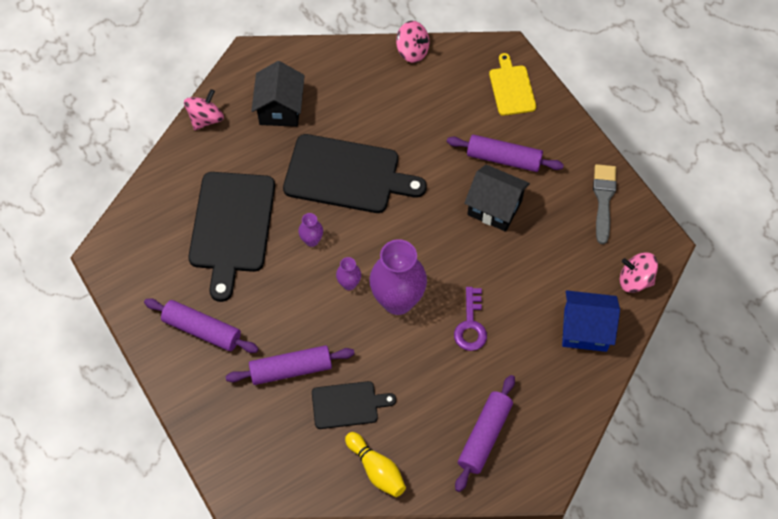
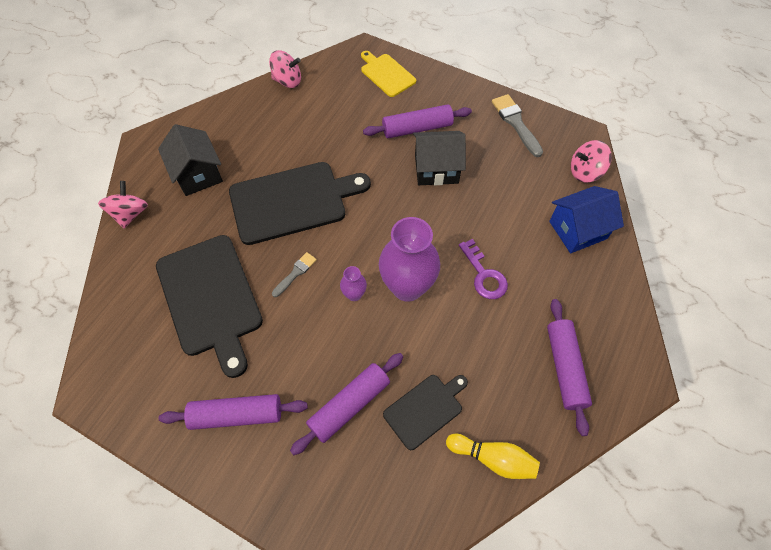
camera: 30 degrees left, 0 degrees up
purple vase [298,213,323,247] -> grey brush [272,252,317,297]

